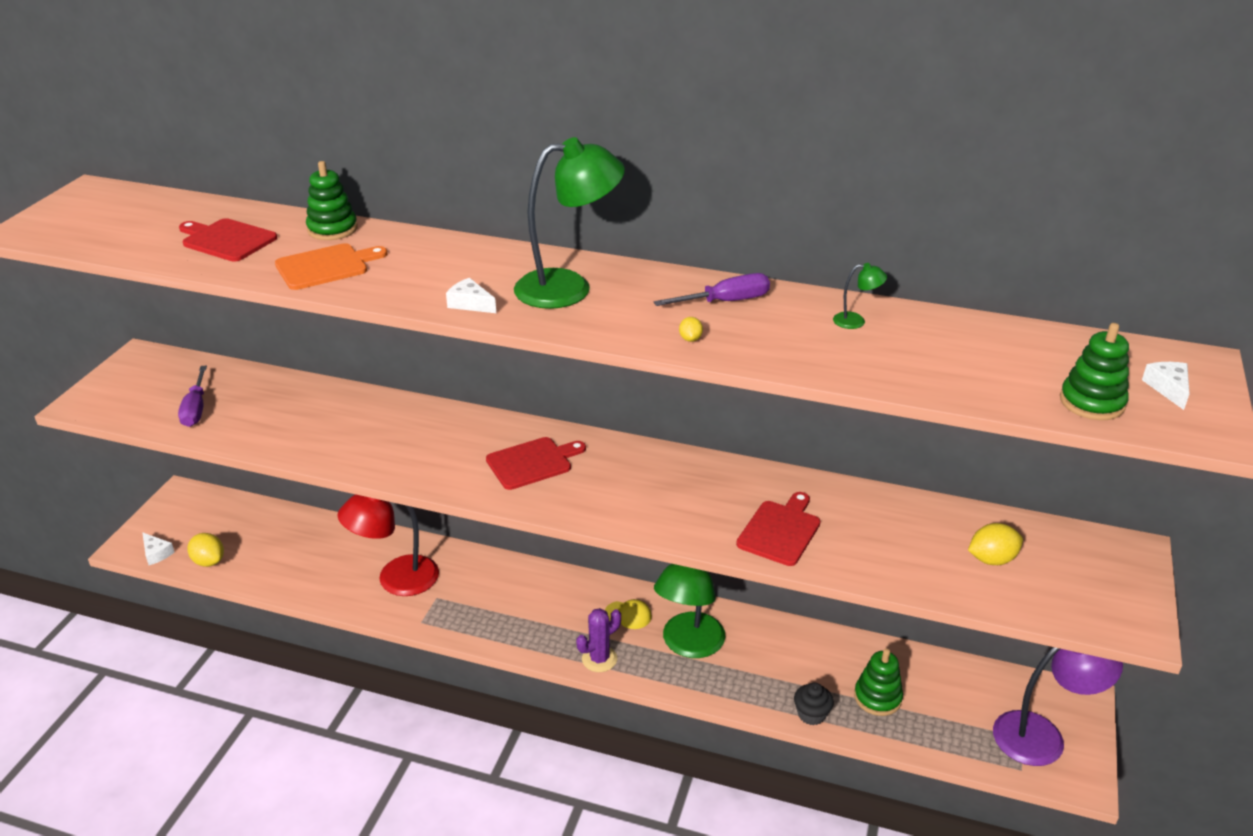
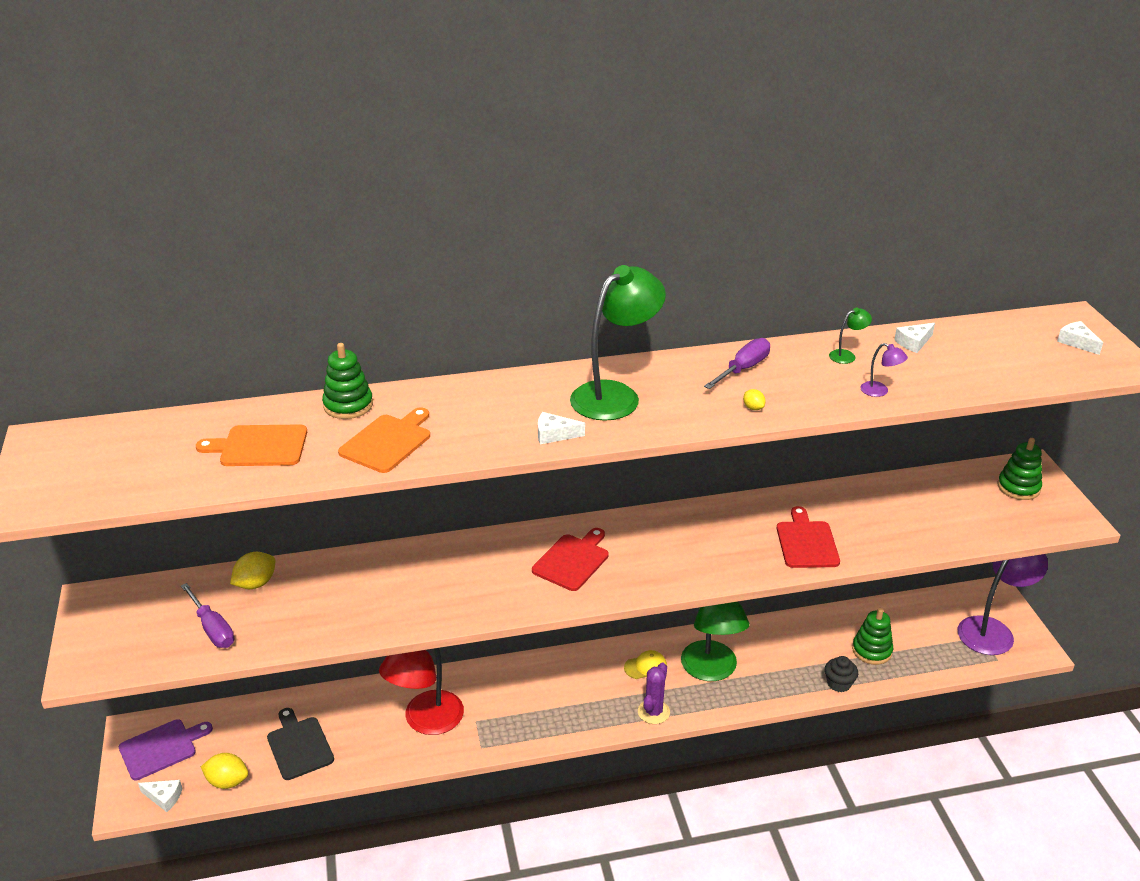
camera: 30 degrees left, 0 degrees up
red cutting board [179,218,277,262] -> orange cutting board [196,425,307,466]
yellow lemon [968,523,1023,565] -> yellow lemon moved to [230,552,276,589]
green stacking toy [1060,323,1129,420] -> green stacking toy moved to [998,438,1042,500]
none -> purple cutting board [119,719,213,780]
none -> black cutting board [267,708,334,780]
none -> purple lamp [860,343,908,397]
none -> white cheese [894,323,935,353]

